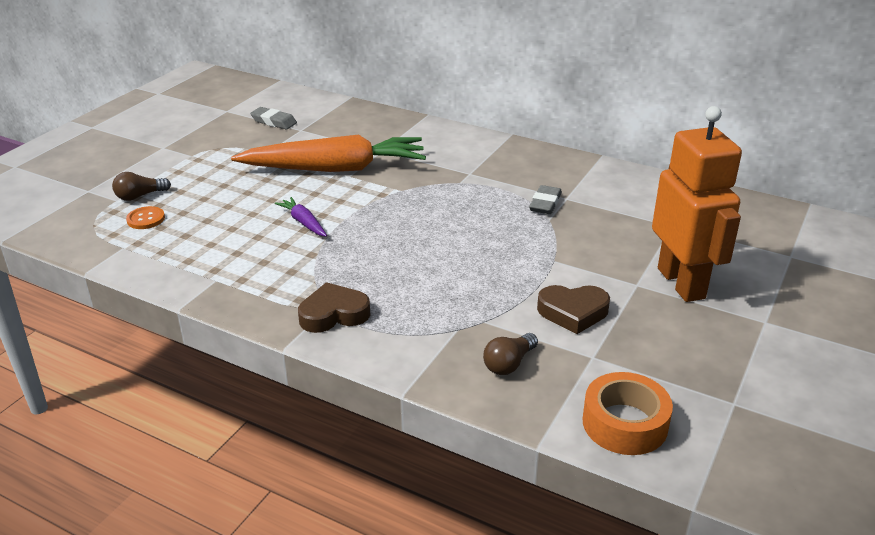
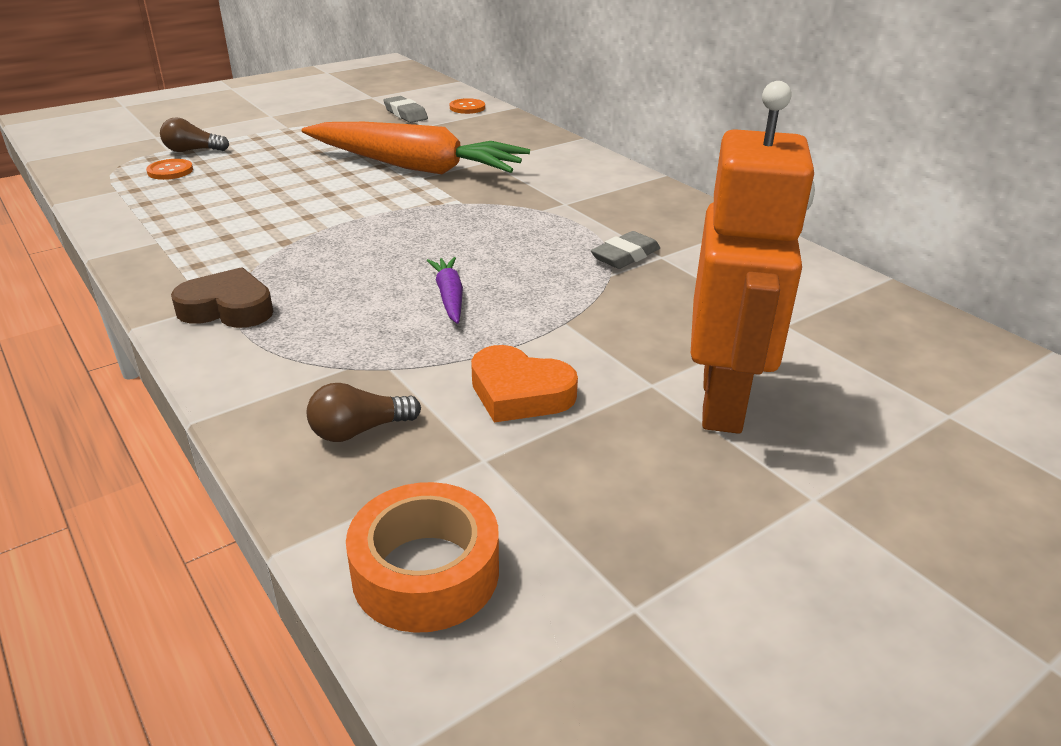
camera: 25 degrees right, 0 degrees up
purple carrot [275,197,327,237] -> purple carrot moved to [427,257,463,324]
brown heart [537,285,610,334] -> orange heart [471,345,578,422]
none -> orange button [450,98,485,114]

